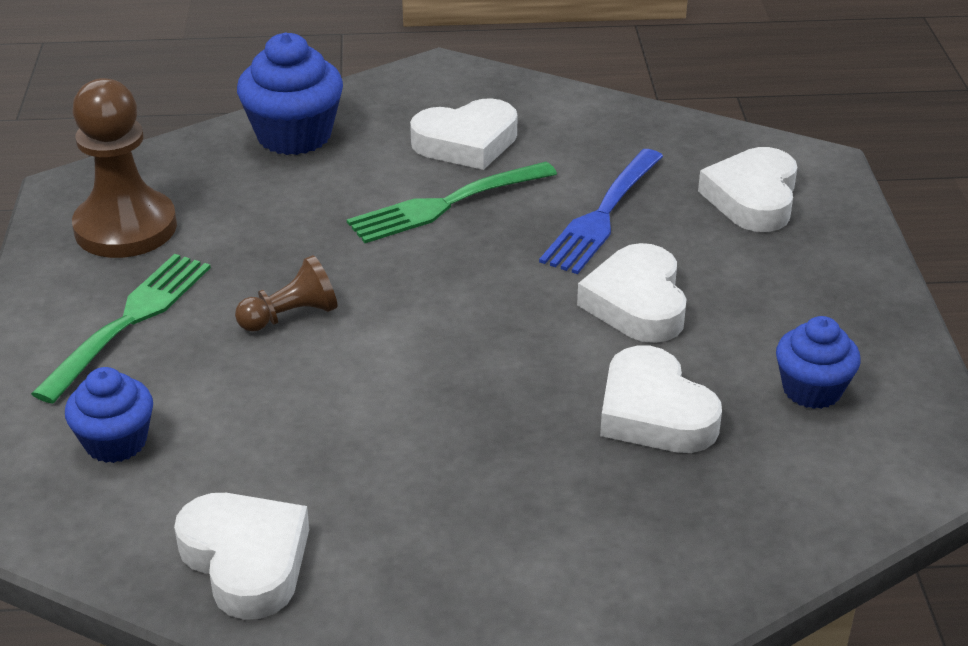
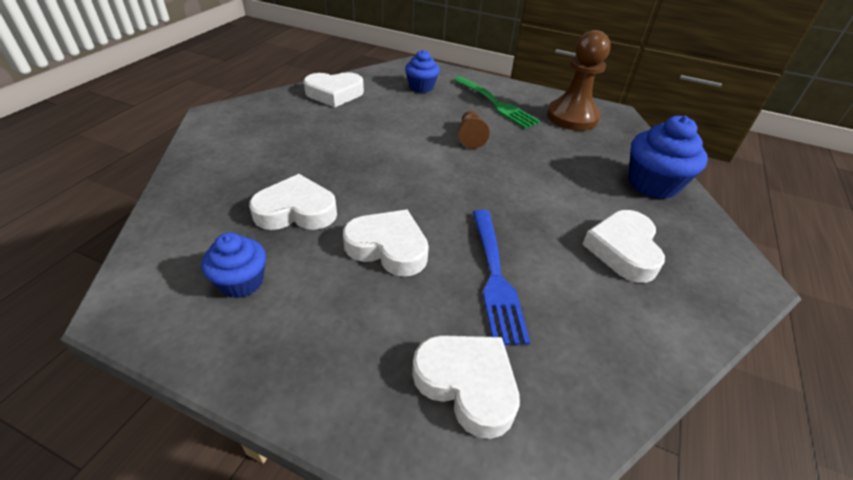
camera: 115 degrees right, 5 degrees up
green fork [347,162,557,243] -> none
blue fork [539,149,663,274] -> blue fork turned 150 degrees counterclockwise [473,210,530,345]

